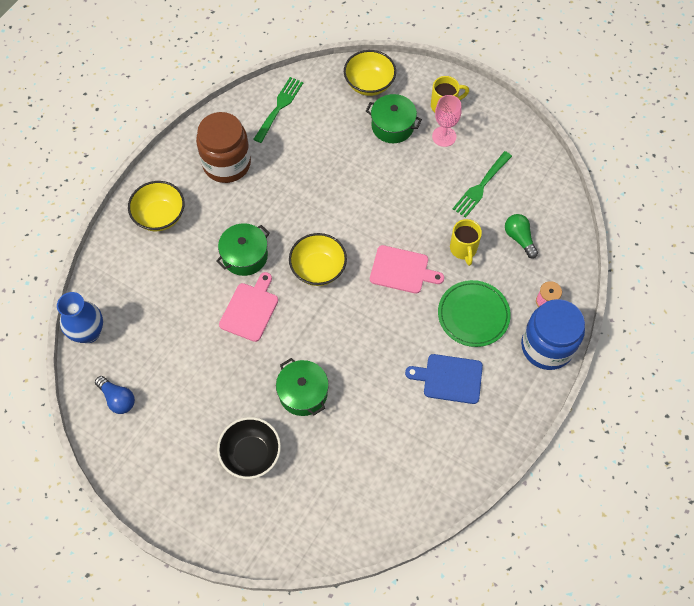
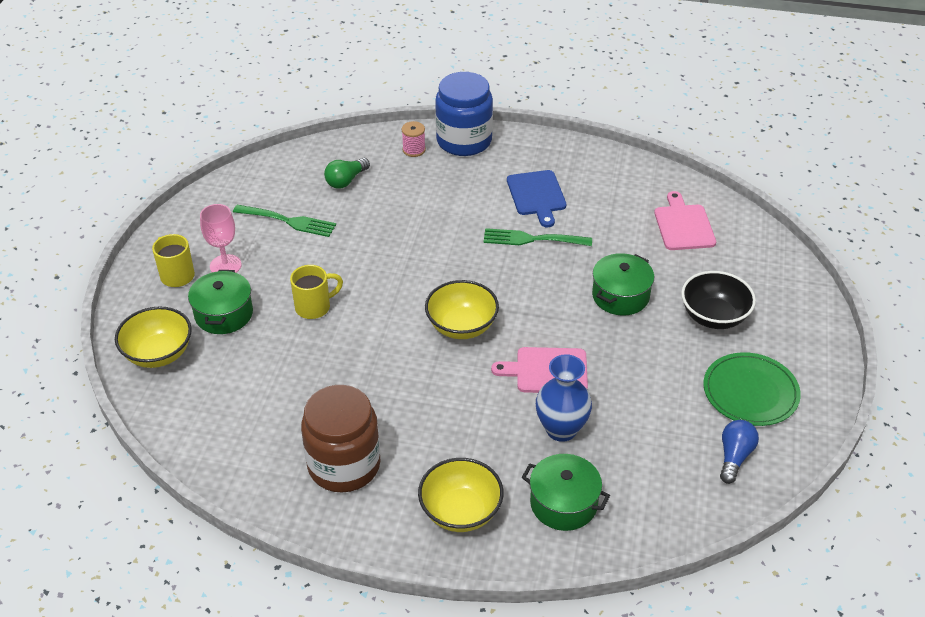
camera: 110 degrees left, 20 degrees down
blue vase [57,292,103,343] -> blue vase moved to [536,354,592,442]
green pot [216,223,270,276] -> green pot moved to [522,454,610,531]
green fork [254,77,303,143] -> green fork moved to [483,228,592,246]
pink cutting board [370,245,444,294] -> pink cutting board moved to [654,191,716,250]
green plate [438,280,511,347] -> green plate moved to [703,352,801,426]
yellow mug [450,219,482,266] -> yellow mug moved to [290,265,343,319]

